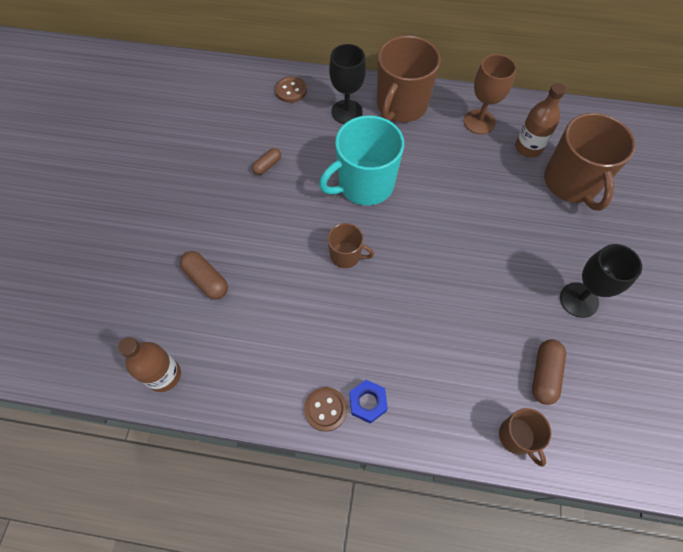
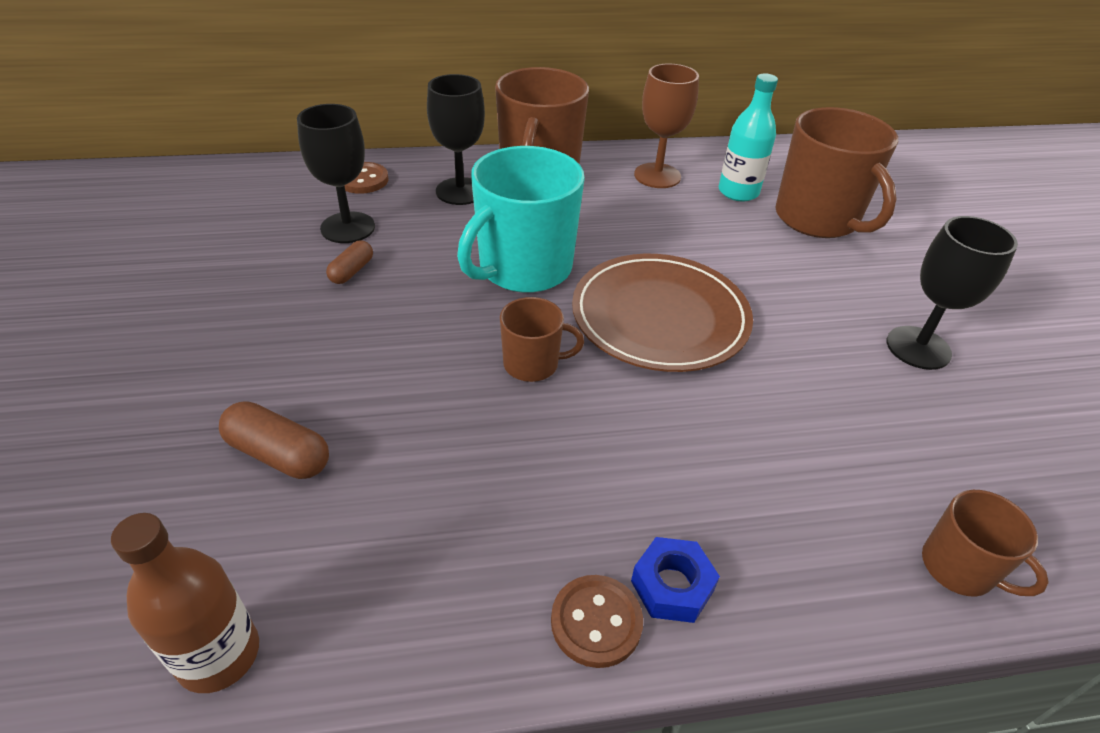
camera: 20 degrees left, 20 degrees down
brown bottle [515,83,566,158] -> turquoise bottle [719,73,778,202]
brown capsule [532,340,566,405] -> none
none -> black goblet [297,104,375,243]
none -> brown plate [572,254,753,372]

